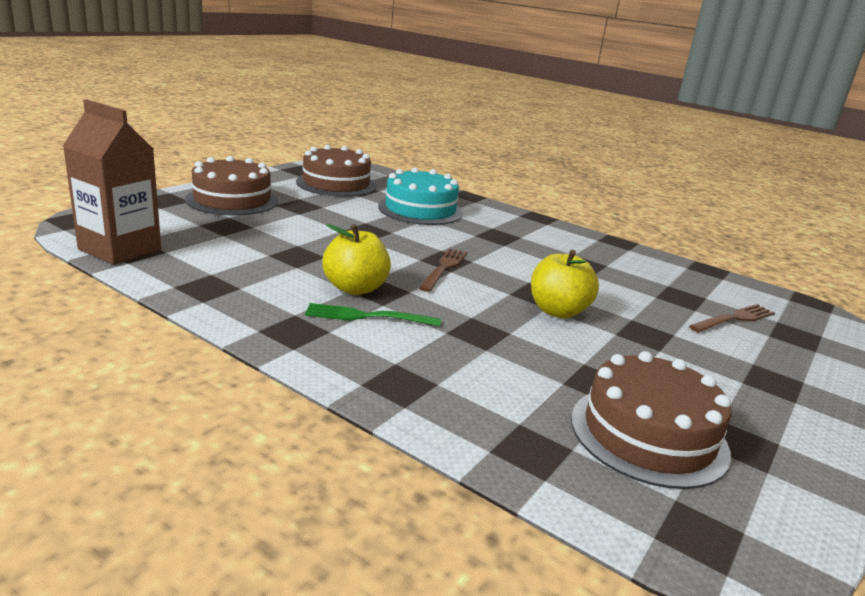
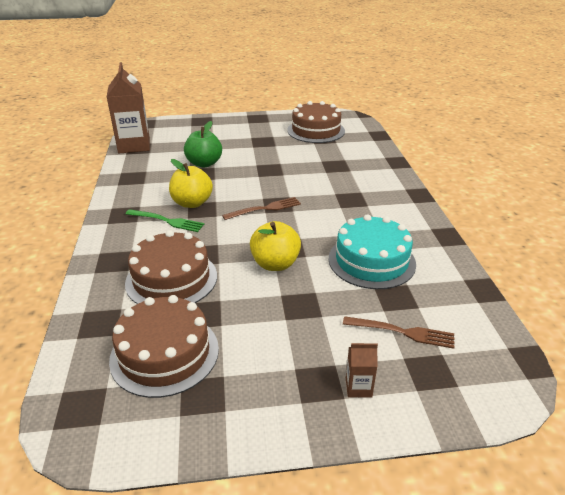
camera: 50 degrees right, 10 degrees up
brown cake [185,156,278,215] -> brown cake moved to [125,230,217,304]
green fork [305,303,441,326] -> green fork turned 150 degrees clockwise [126,209,204,232]
turquoise cake [378,167,463,225] -> turquoise cake moved to [329,214,416,289]
none -> green apple [184,121,222,168]
none -> brown carton [346,343,378,397]

